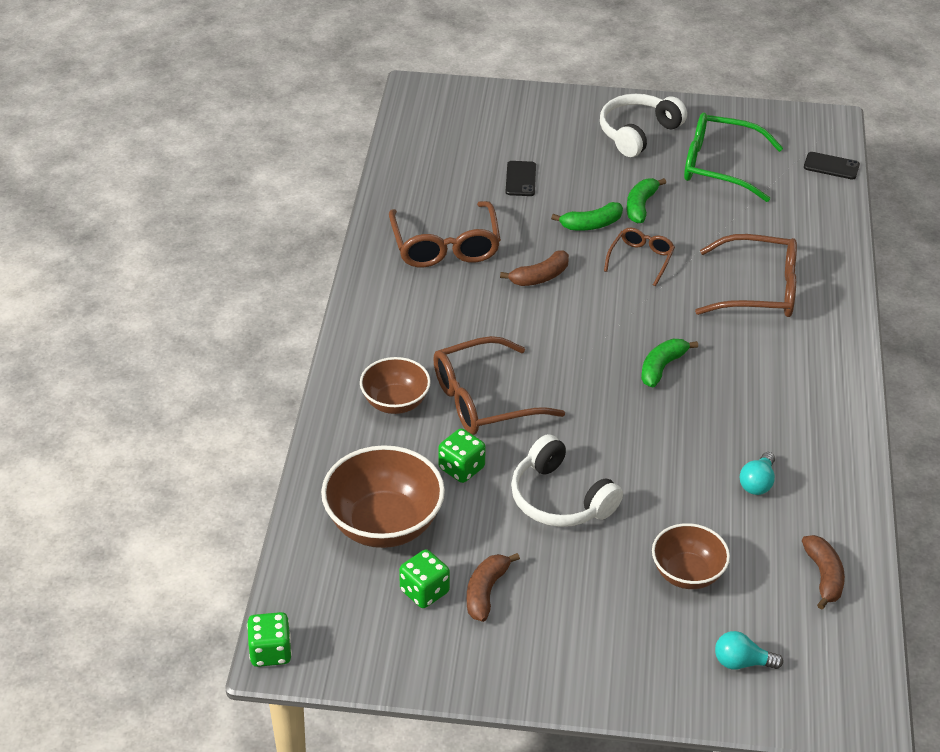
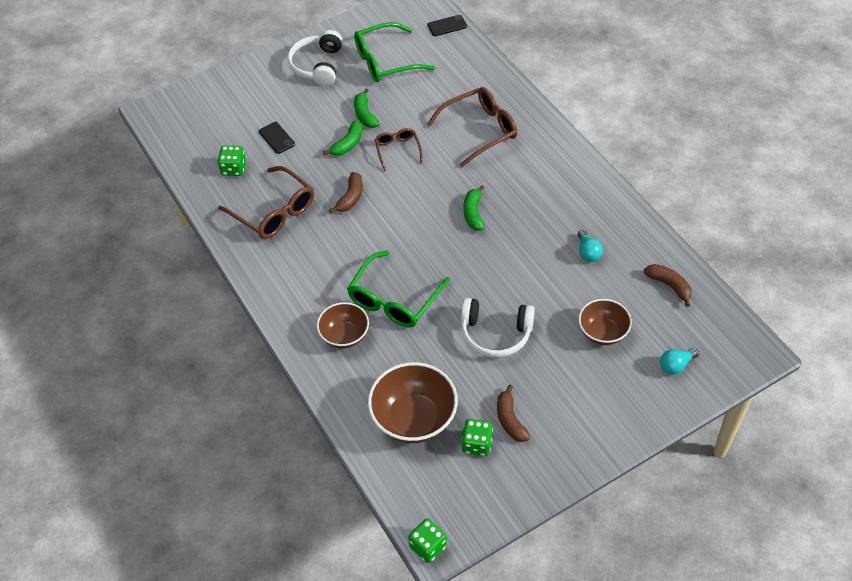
camera: 35 degrees left, 10 degrees up
brown glasses [433,336,565,435] -> green glasses [347,251,450,328]
green dice [438,428,486,483] -> green dice moved to [217,146,246,176]

